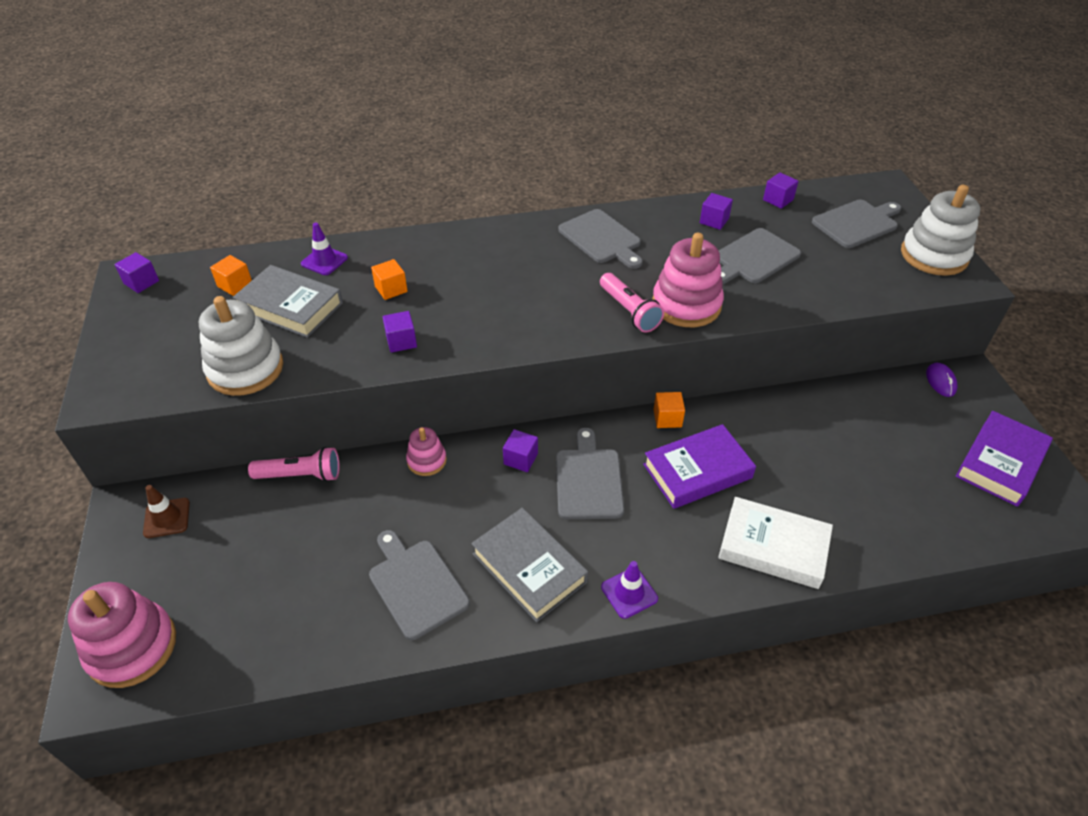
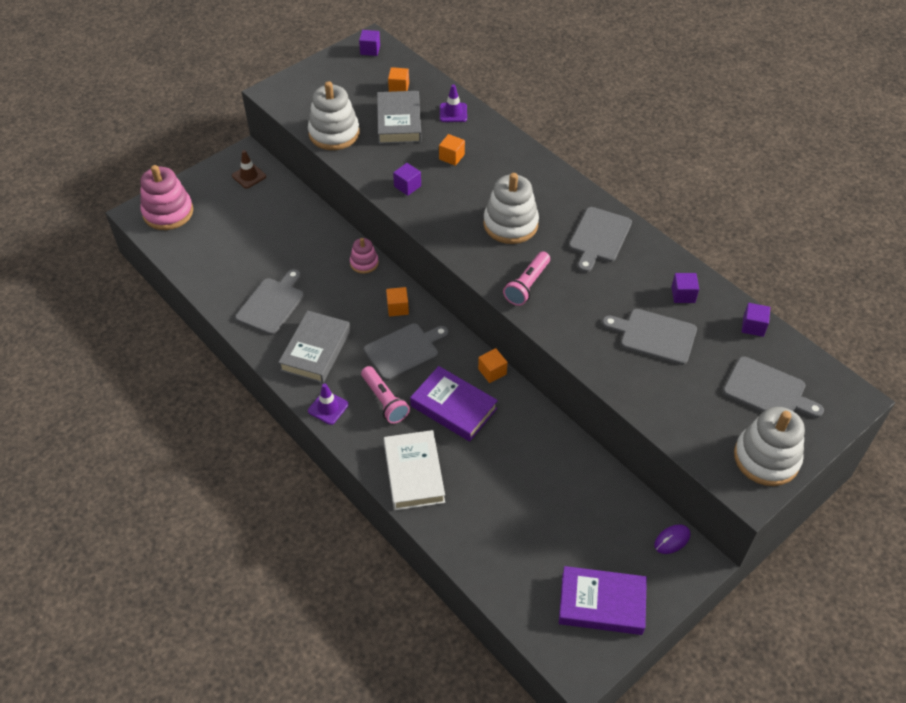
camera: 60 degrees right, 5 degrees up
pink flashlight [248,447,340,482] -> pink flashlight moved to [361,366,410,424]
purple cube [503,429,538,472] -> orange cube [386,287,409,317]
pink stacking toy [652,233,724,327] -> none
none -> white stacking toy [483,173,539,244]

